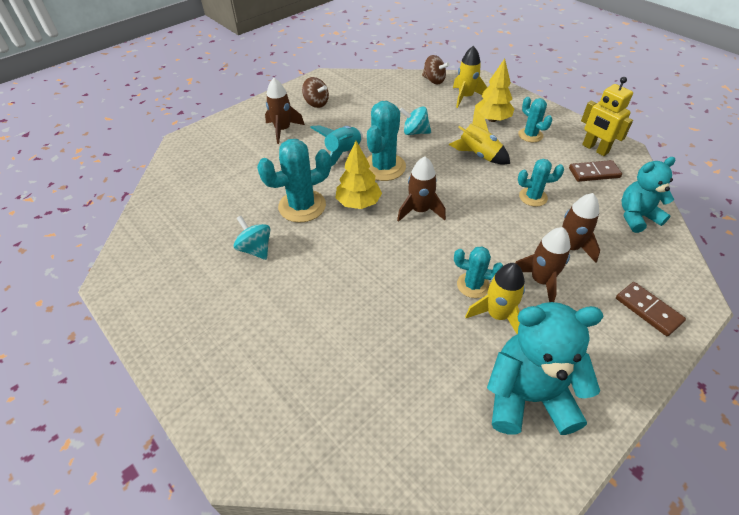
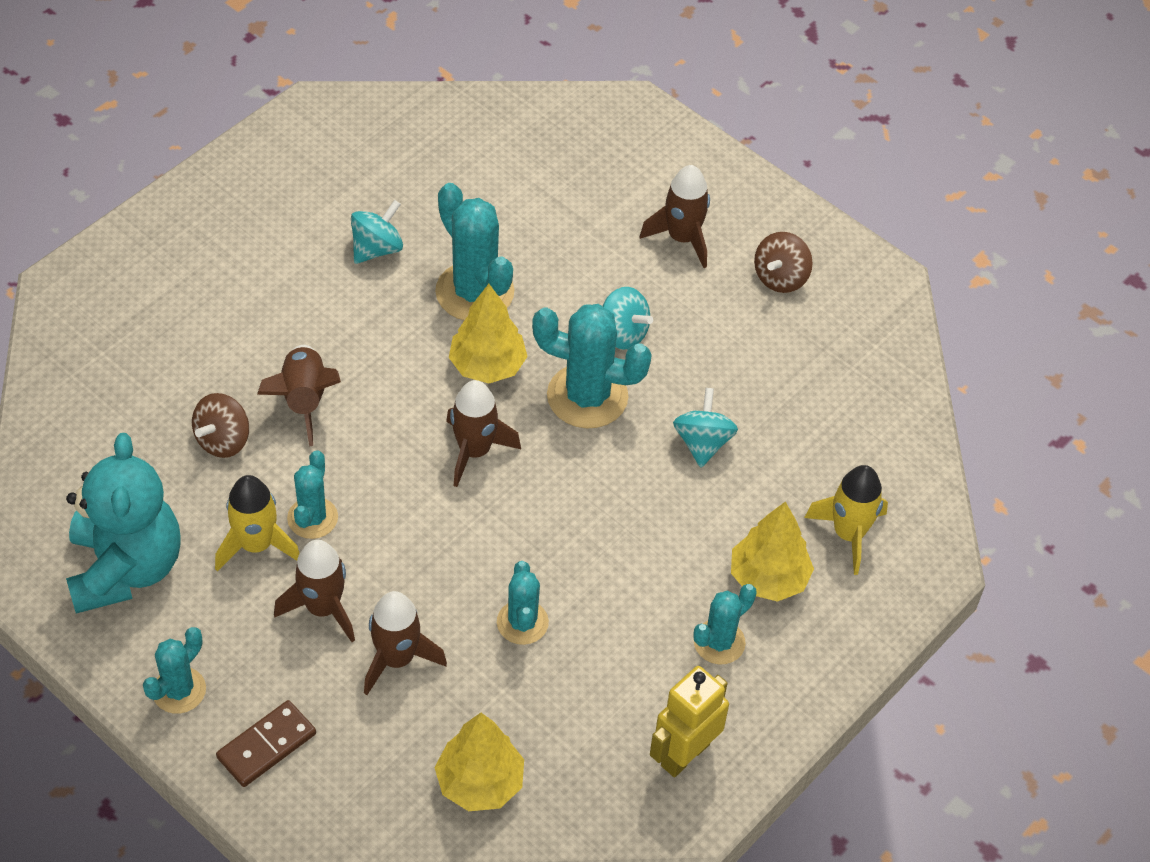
camera: 80 degrees right, 5 degrees up
turquoise rocket [310,125,363,166] -> turquoise spinning top [602,287,653,350]
brown spinning top [422,55,449,84] -> brown spinning top moved to [192,393,249,458]
yellow rocket [448,109,510,164] -> none
brown domino [569,160,622,182] -> none
turquoise teddy bear [621,157,675,233] -> yellow tree [435,713,524,811]
none -> turquoise cactus [143,627,206,714]
none -> brown rocket [257,345,341,446]

